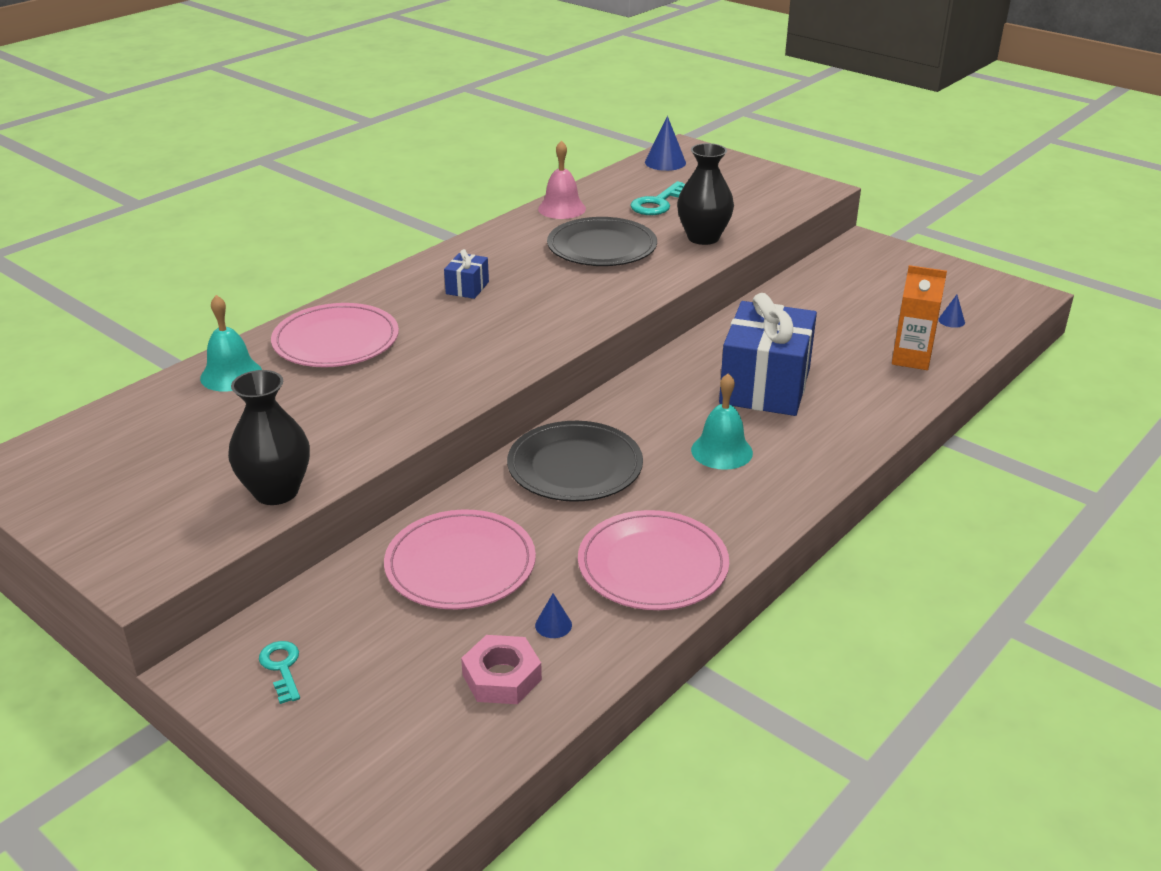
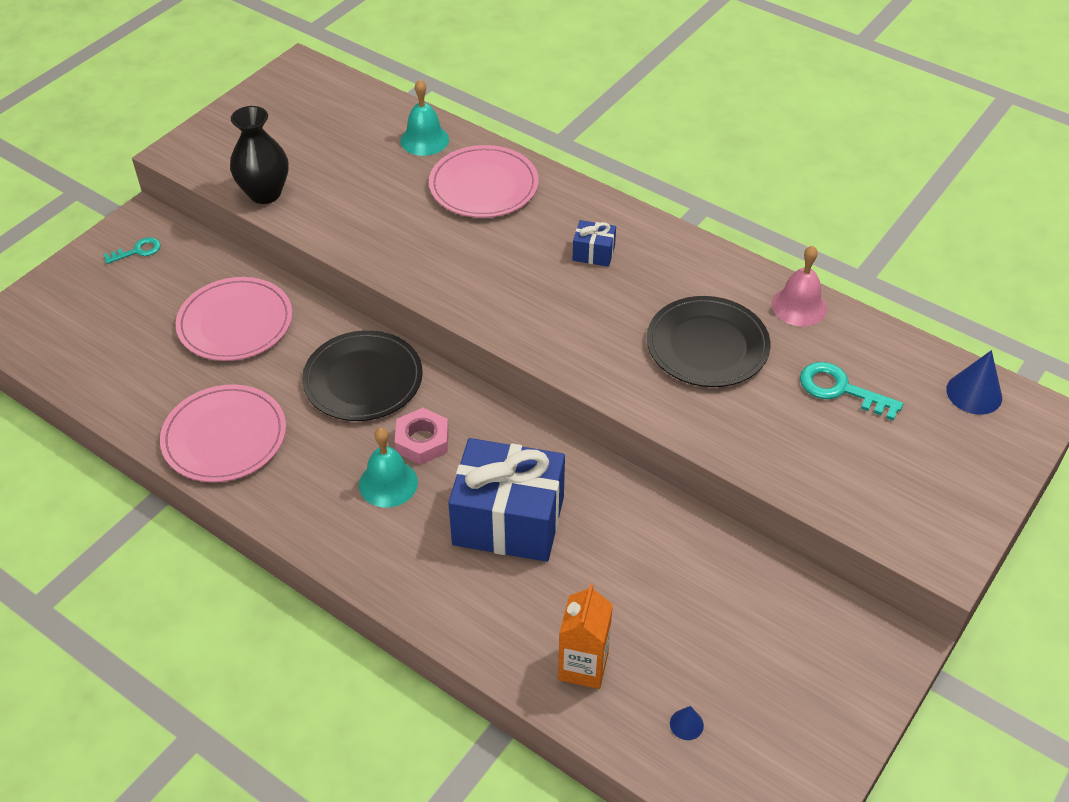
camera: 85 degrees right, 15 degrees up
pink nut [461,635,542,704] -> pink nut moved to [395,408,449,465]
blue cone [535,593,572,638] -> none
black vase [677,143,734,245] -> none

